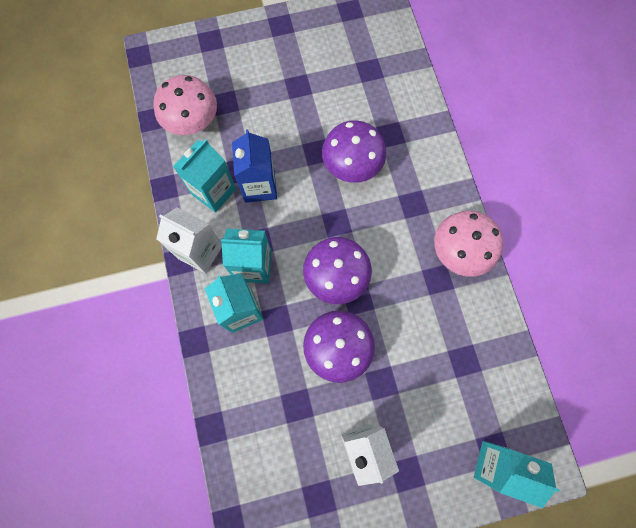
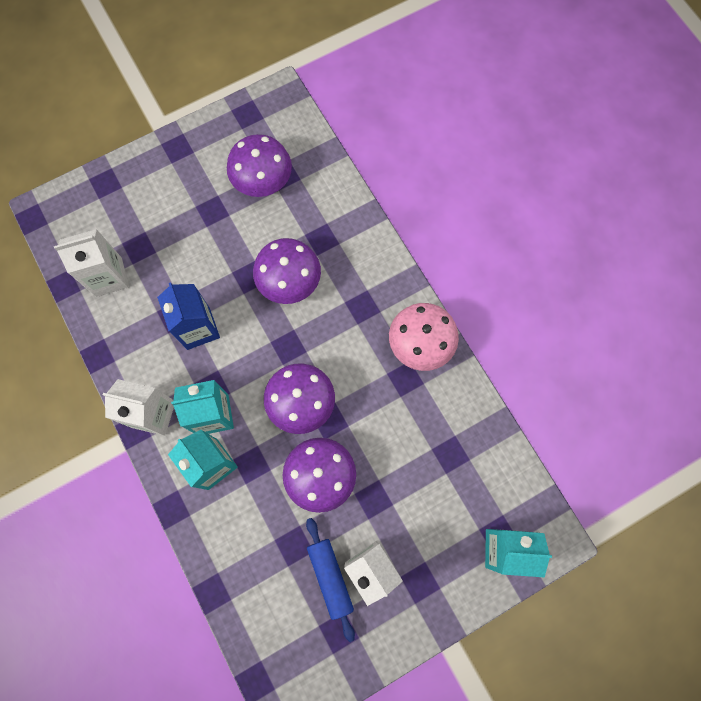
camera: 15 degrees left, 0 degrees up
pink mushroom [153,75,217,135] -> white carton [54,229,129,297]
turquoise carton [173,139,236,213] -> none
none -> purple mushroom [227,134,292,197]
none -> blue rolling pin [306,518,355,642]

